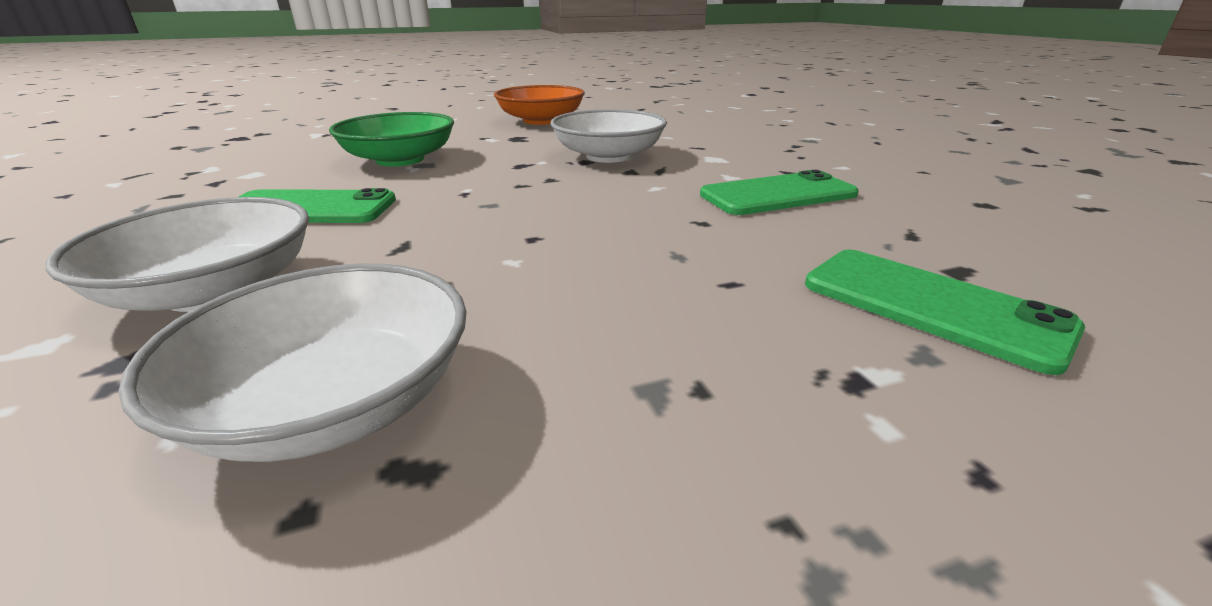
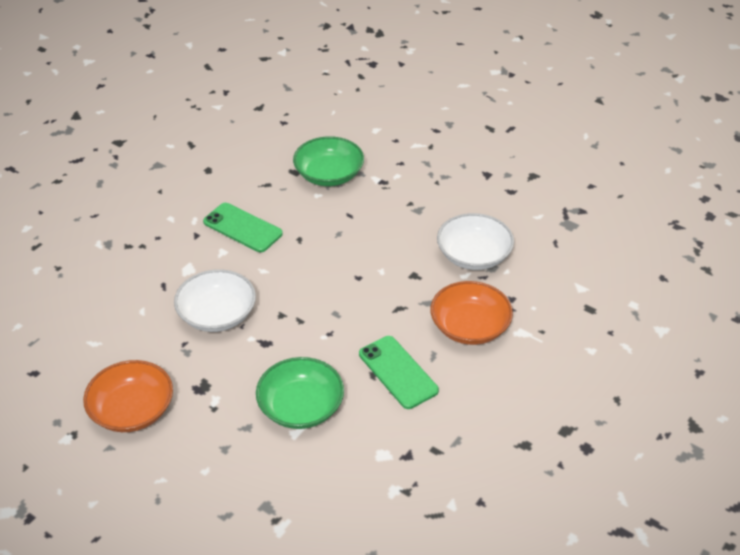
camera: 125 degrees left, 15 degrees up
white bowl [45,197,309,312] -> orange bowl [430,281,513,345]
green phone [805,250,1085,375] -> green bowl [293,136,364,186]

